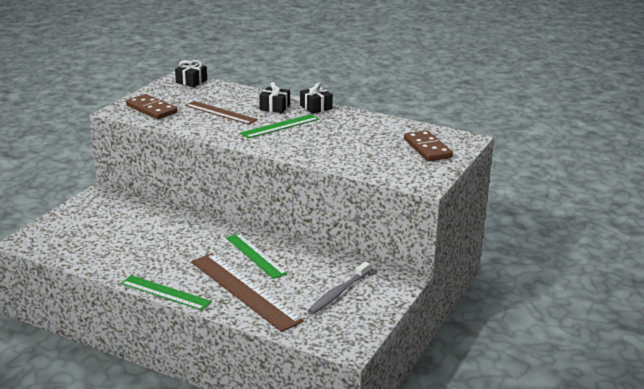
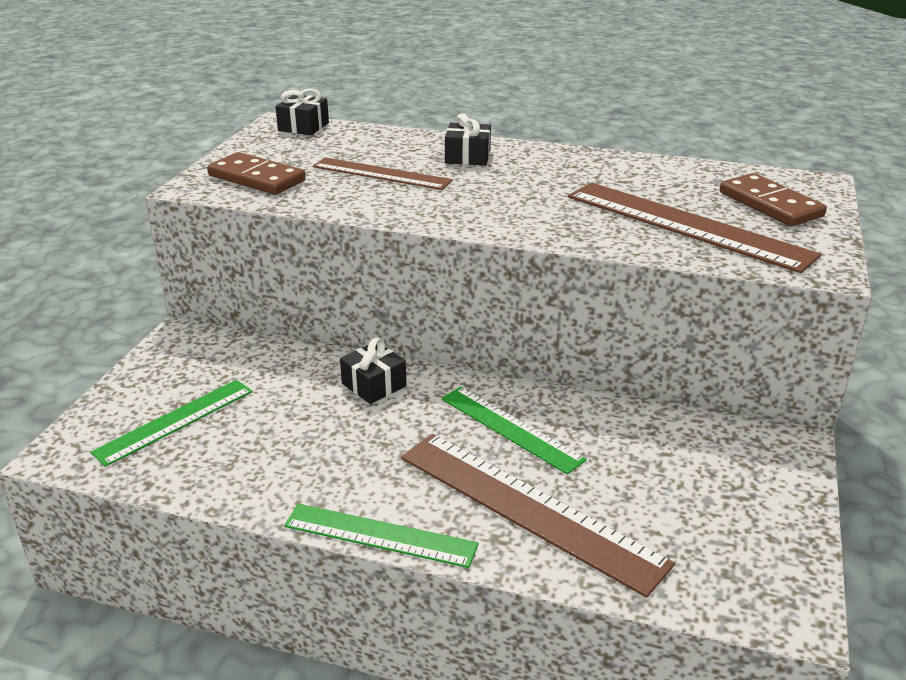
camera: 10 degrees left, 5 degrees up
green ruler [240,114,319,138] -> green ruler moved to [90,380,252,467]
black gift [300,83,333,114] -> black gift moved to [340,337,406,404]
grey toothbrush [307,262,370,314] -> none
none -> brown ruler [568,183,821,273]

